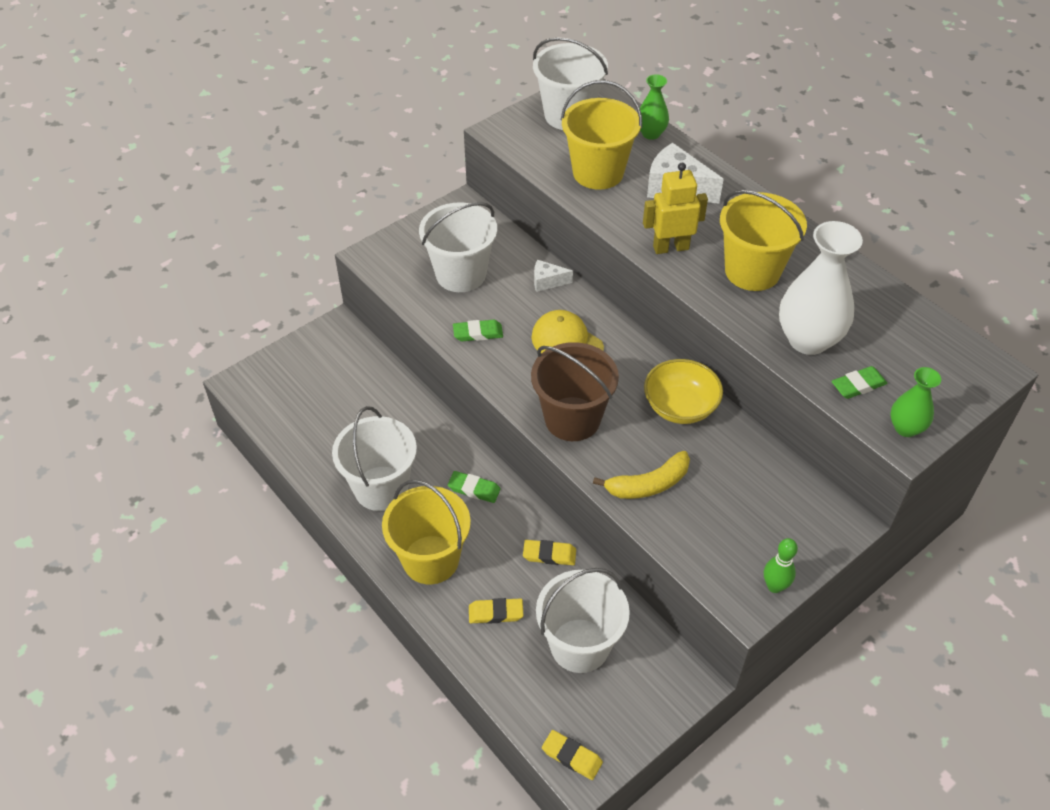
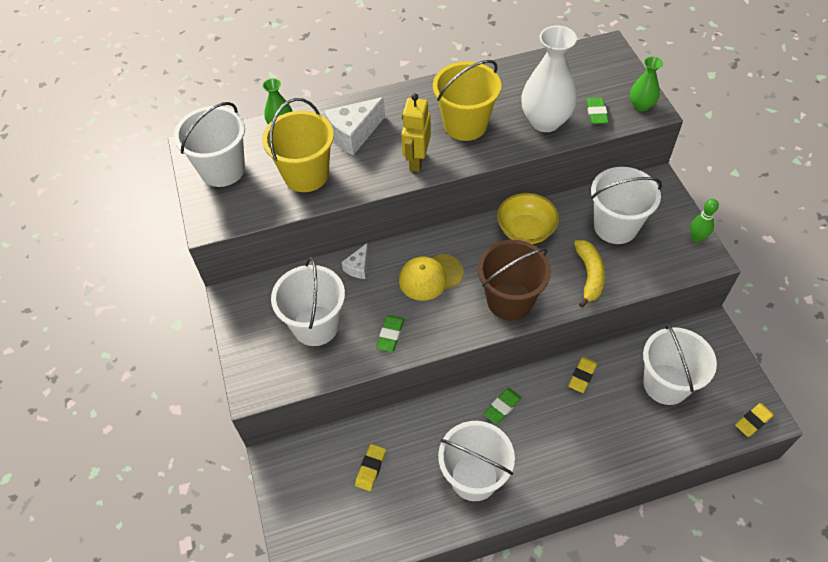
camera: 65 degrees left, 5 degrees up
yellow bucket [382,480,471,584] -> none
yellow eraser [469,598,523,624] -> yellow eraser moved to [355,444,386,491]
none -> white bucket [591,167,662,244]

